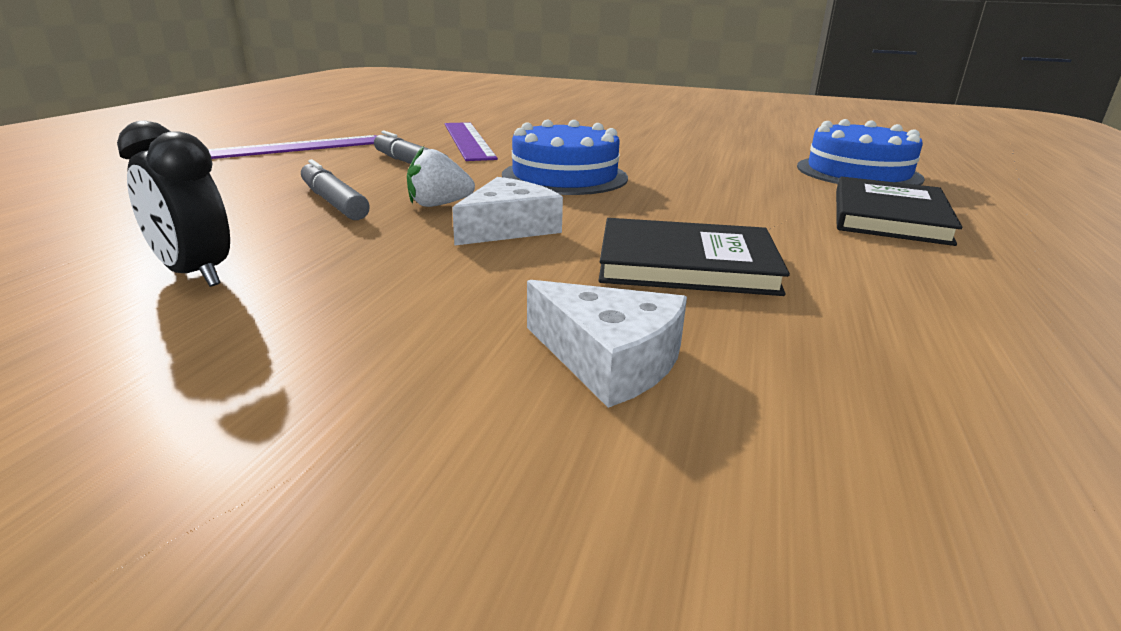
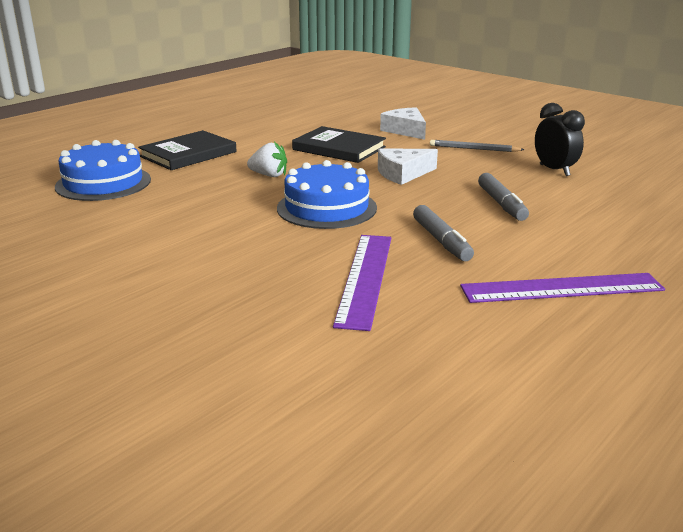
camera: 155 degrees left, 0 degrees up
white strawberry [407,146,475,207] -> white strawberry moved to [247,142,287,177]
none -> grey pencil [430,140,524,152]

